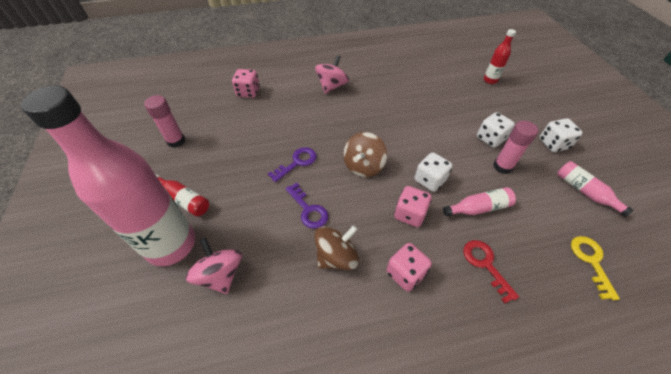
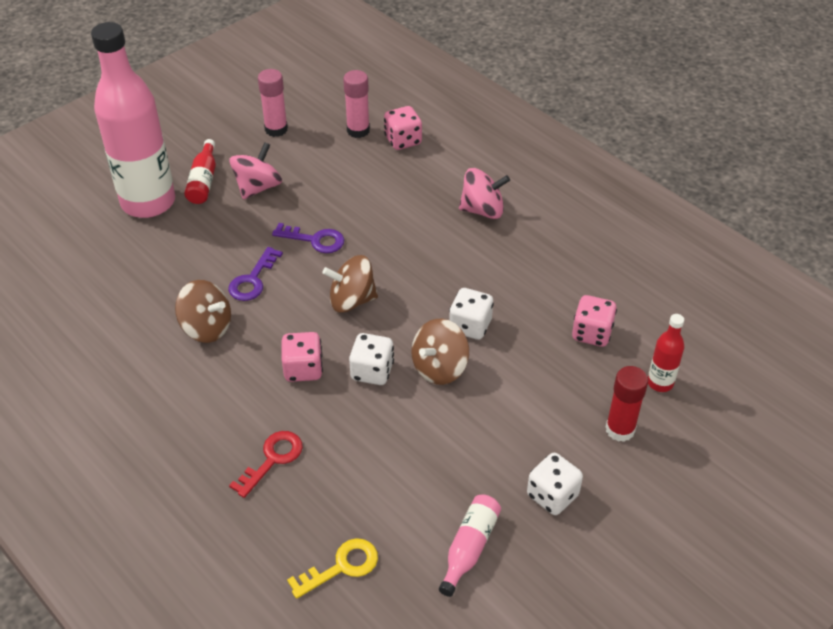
camera: 60 degrees right, 5 degrees down
pink spinning top [185,238,242,294] -> pink spinning top moved to [229,142,282,200]
pink dice [387,243,432,291] -> pink dice moved to [572,295,617,347]
pink bottle [443,187,516,216] -> none
white dice [477,112,515,148] -> white dice moved to [449,288,494,340]
pink glue stick [493,121,538,174] -> pink glue stick moved to [343,70,370,138]
none -> brown spinning top [412,319,469,385]
none -> red glue stick [606,366,648,442]

